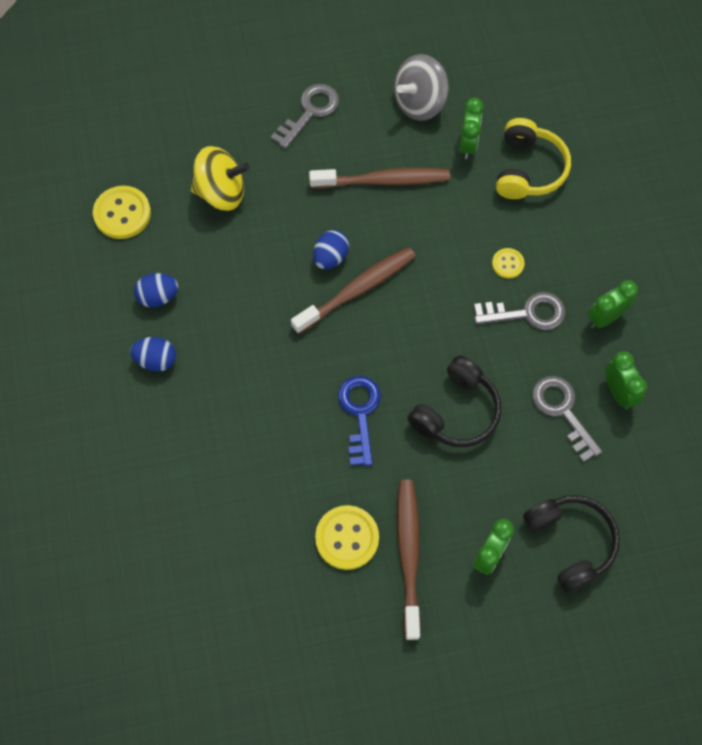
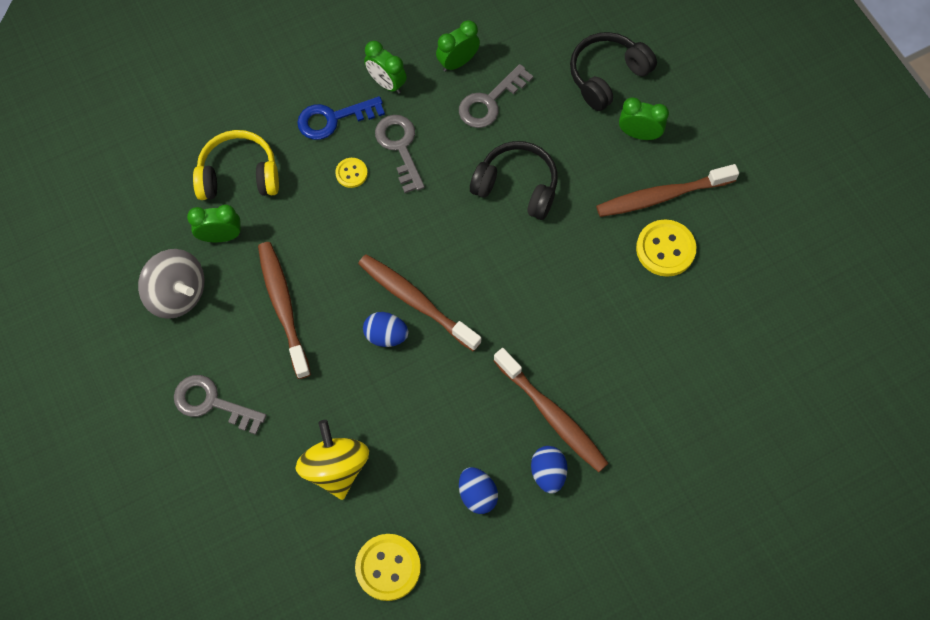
camera: 105 degrees left, 0 degrees up
blue key [338,376,381,466] -> blue key moved to [297,96,385,140]
none -> brown toothbrush [494,348,609,472]

